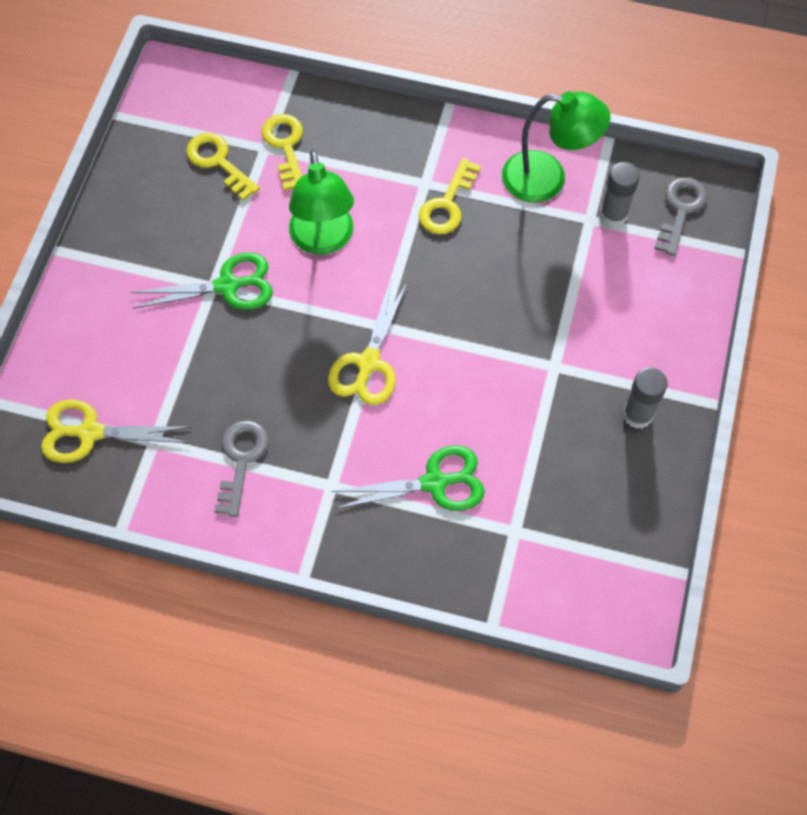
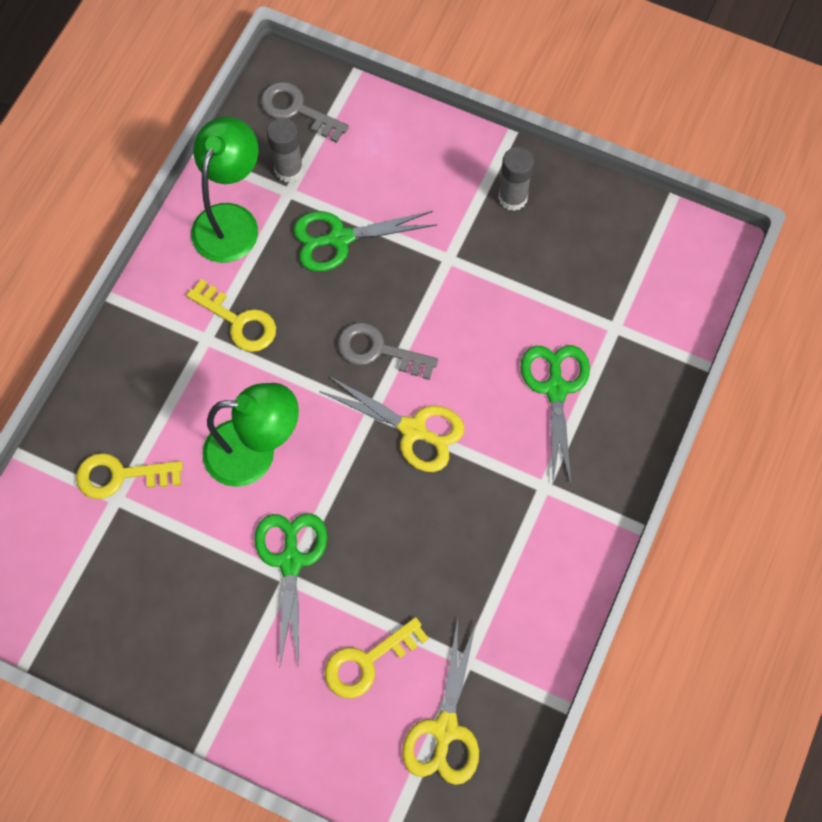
camera: 80 degrees left, 5 degrees up
yellow key [186,133,260,201] -> yellow key moved to [324,617,429,698]
grey key [214,420,269,517] -> grey key moved to [338,322,438,380]
none -> green scissors [293,211,437,272]

